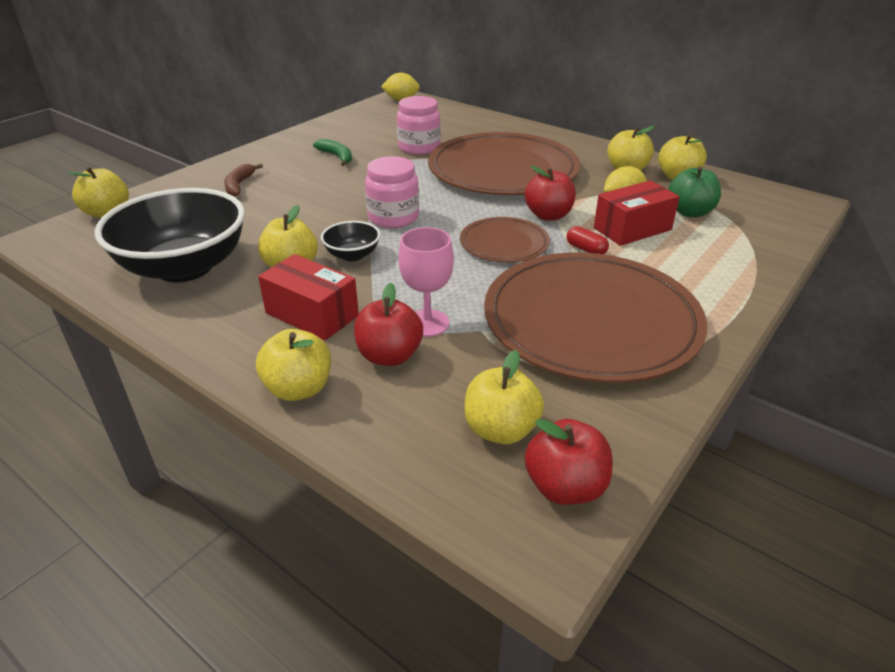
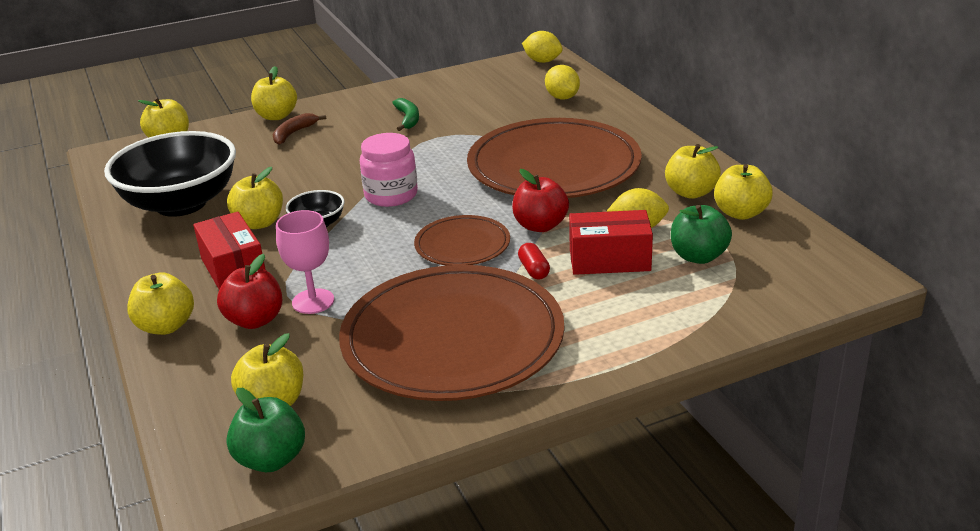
camera: 30 degrees right, 5 degrees down
pink jar [397,96,441,155] -> none
red apple [525,419,612,505] -> green apple [226,388,305,472]
none -> yellow apple [251,66,297,120]
none -> yellow lemon [545,65,580,100]

